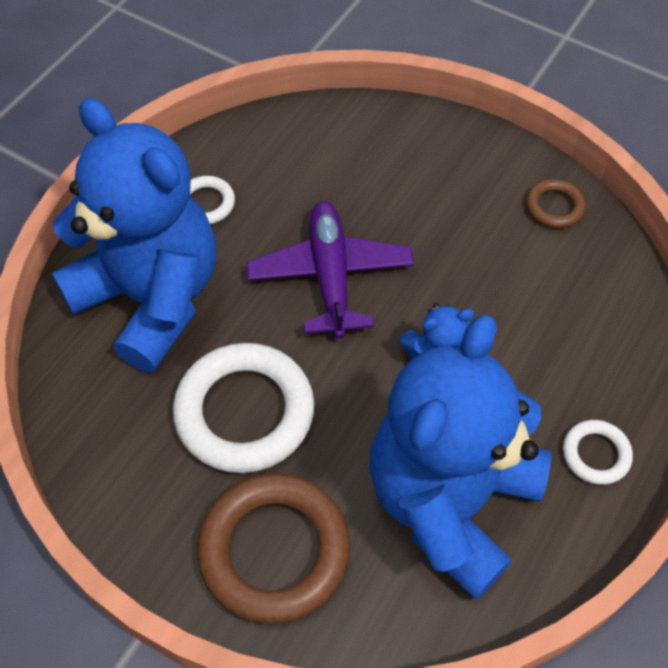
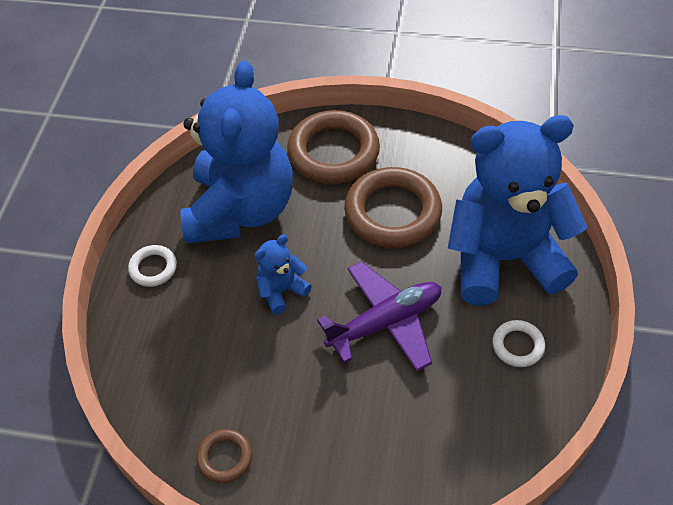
camera: 160 degrees right, 5 degrees down
blue teddy bear [52,98,216,373] -> blue teddy bear turned 150 degrees clockwise [448,115,587,306]
white ring [173,343,314,473] -> brown ring [344,167,442,248]
purple plane [247,201,414,339] -> purple plane turned 90 degrees counterclockwise [317,262,441,372]

